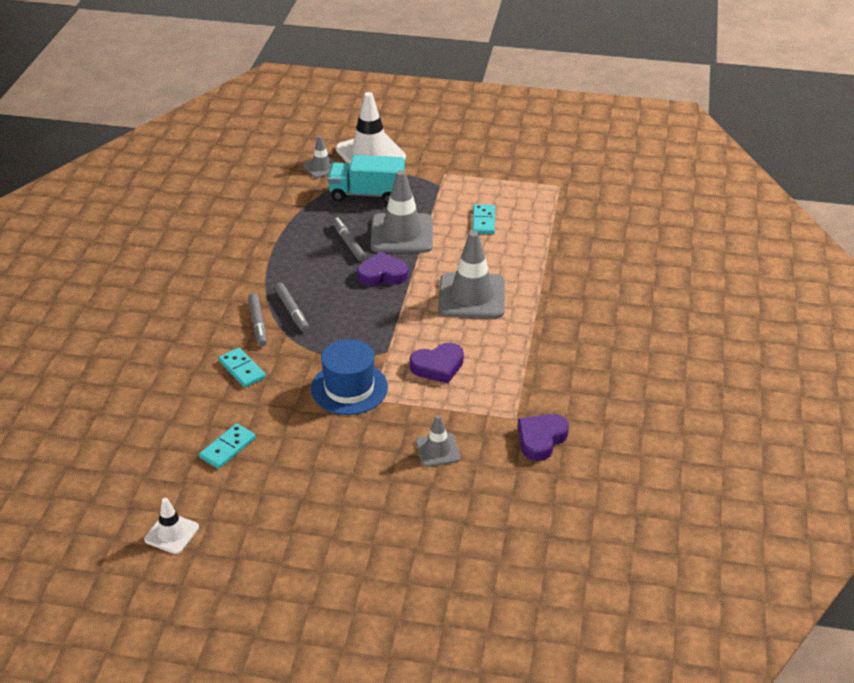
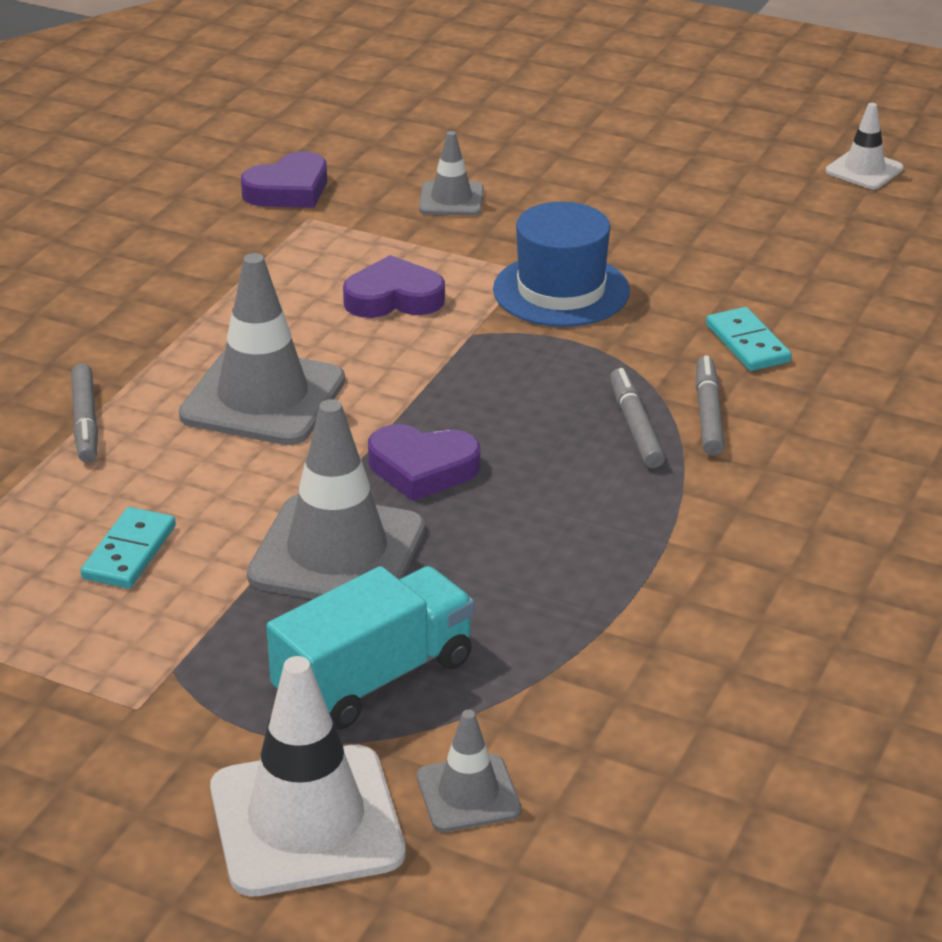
camera: 165 degrees left, 5 degrees down
turquoise domino [199,423,256,469] -> none
turquoise truck [327,155,405,204] -> turquoise truck turned 60 degrees counterclockwise [266,566,474,730]
grey marker [332,217,366,261] -> grey marker moved to [71,364,98,463]

